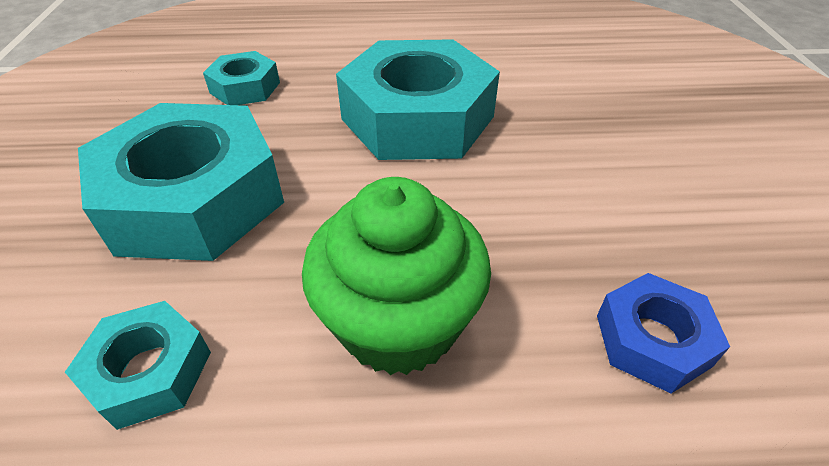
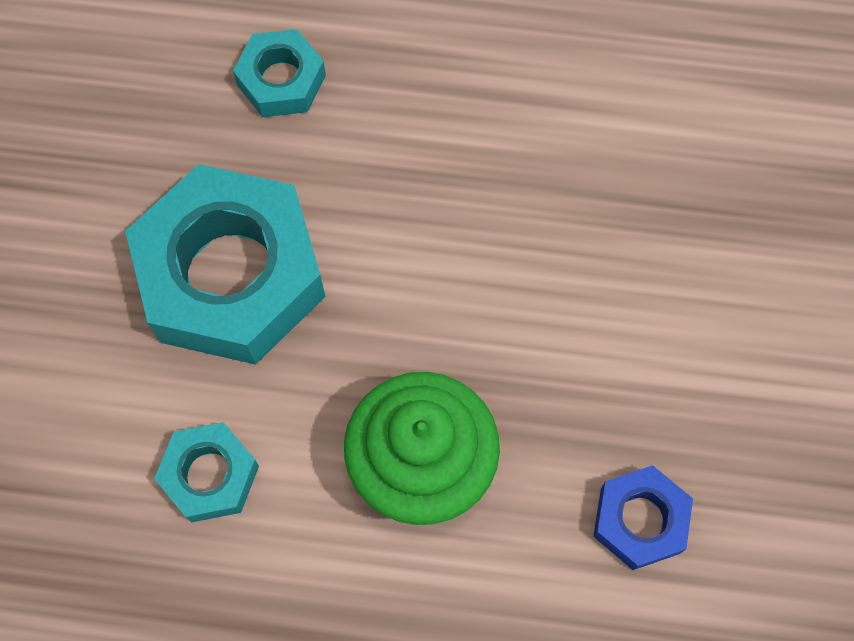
camera: 10 degrees right, 25 degrees up
turquoise nut [336,39,500,160] -> none

